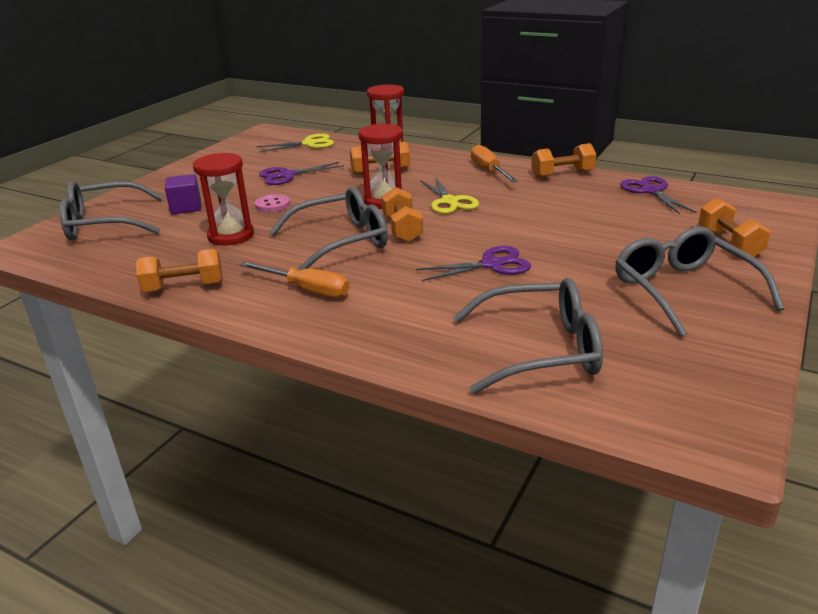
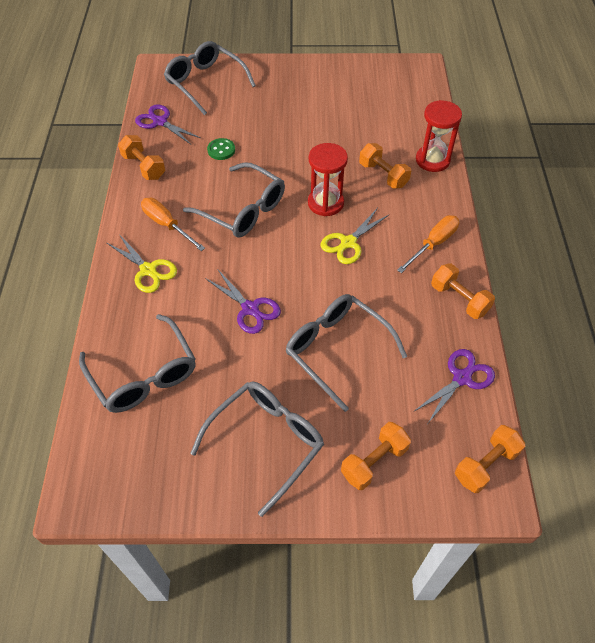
camera: 60 degrees right, 25 degrees up
purple cube [165,174,201,214] -> none
red hourglass [193,153,254,246] -> green button [207,138,235,160]
orange screwdriver [240,261,350,298] -> orange screwdriver turned 135 degrees clockwise [141,198,205,251]
pink button [255,194,290,212] -> none
yellow scissors [257,134,334,152] -> yellow scissors moved to [107,234,177,293]
purple scissors [259,162,344,185] -> purple scissors moved to [135,105,201,144]
orange dumbbell [382,187,423,242] -> orange dumbbell moved to [455,425,525,493]
none -> grey glasses [286,294,407,412]

